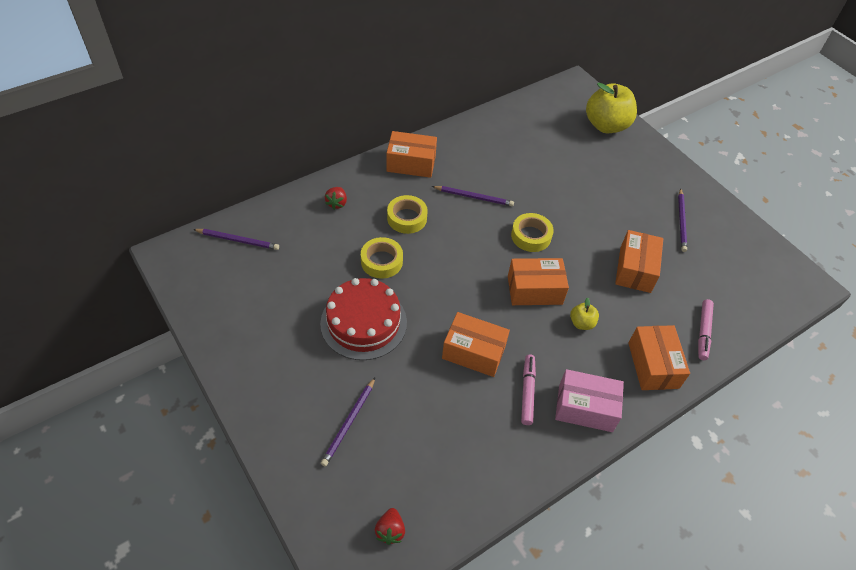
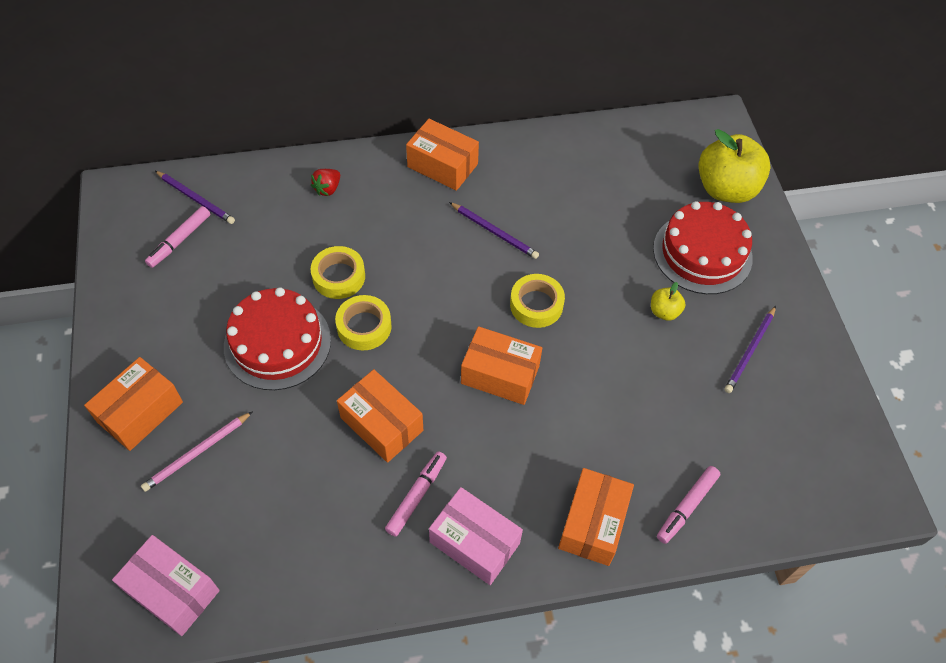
camera: 25 degrees right, 5 degrees up
purple pencil [321,378,375,467] -> pink pencil [141,411,253,492]
red strawberry [375,508,405,545] -> pink box [112,535,220,636]
yellow tape [387,195,428,234] -> yellow tape moved to [335,295,392,351]
yellow apple [570,297,599,330] -> yellow apple moved to [651,282,686,321]
orange box [615,230,663,293] -> orange box moved to [84,357,183,451]
none -> pink marker [145,206,210,268]
none -> red cake [653,201,753,294]

